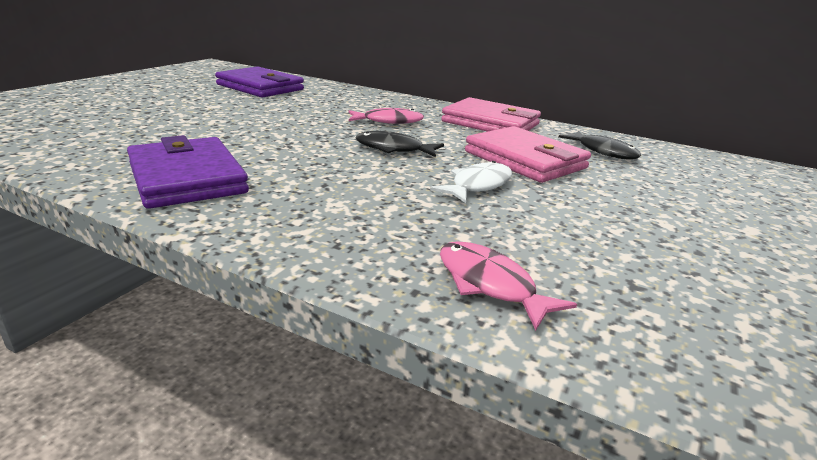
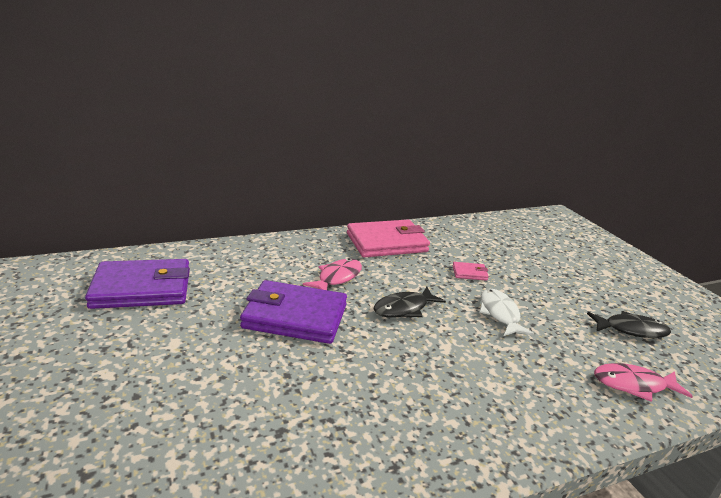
camera: 50 degrees left, 0 degrees up
purple wallet [127,135,249,209] -> purple wallet moved to [240,280,347,344]
pink wallet [465,126,591,183] -> pink wallet [452,262,489,281], size x0.43
black fish [558,131,641,160] -> black fish moved to [587,311,671,338]

